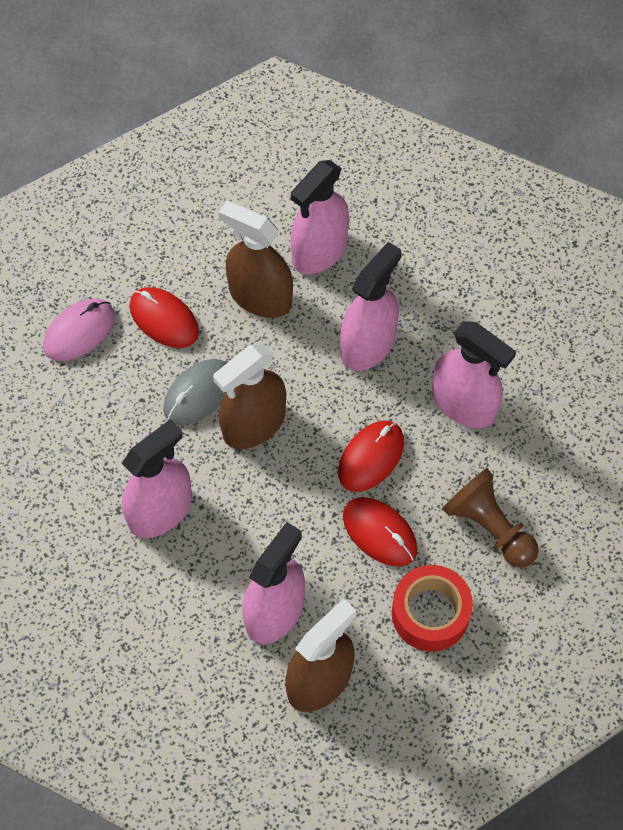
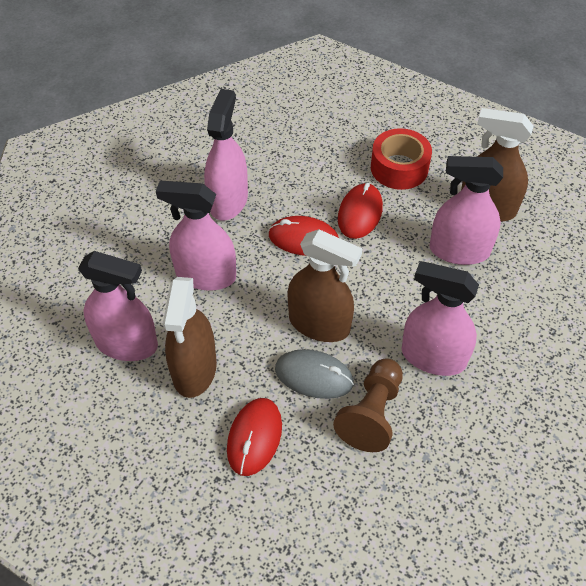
camera: 115 degrees left, 10 degrees down
pink mouse [43,299,115,361] -> none
brown pawn [442,468,539,568] -> brown pawn moved to [333,358,403,452]

